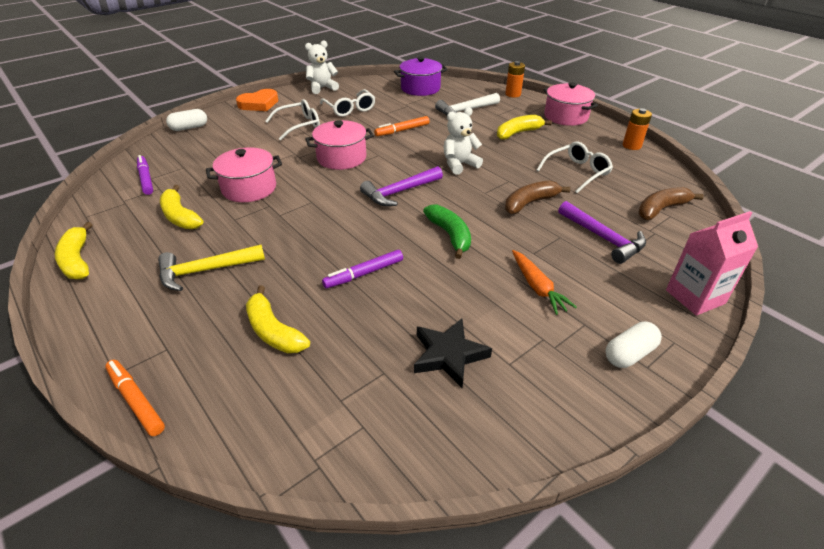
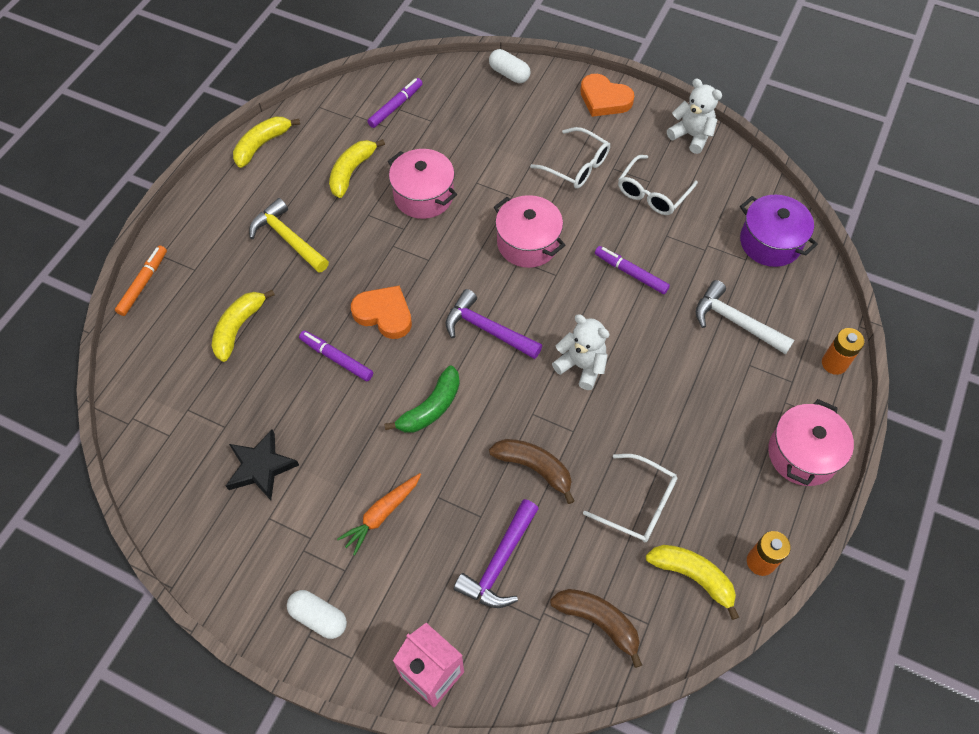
camera: 65 degrees right, 20 degrees up
orange marker [374,116,430,136] -> purple marker [595,246,670,294]
yellow banana [497,115,552,140] -> yellow banana moved to [646,545,739,620]
none -> orange heart [351,285,412,339]

